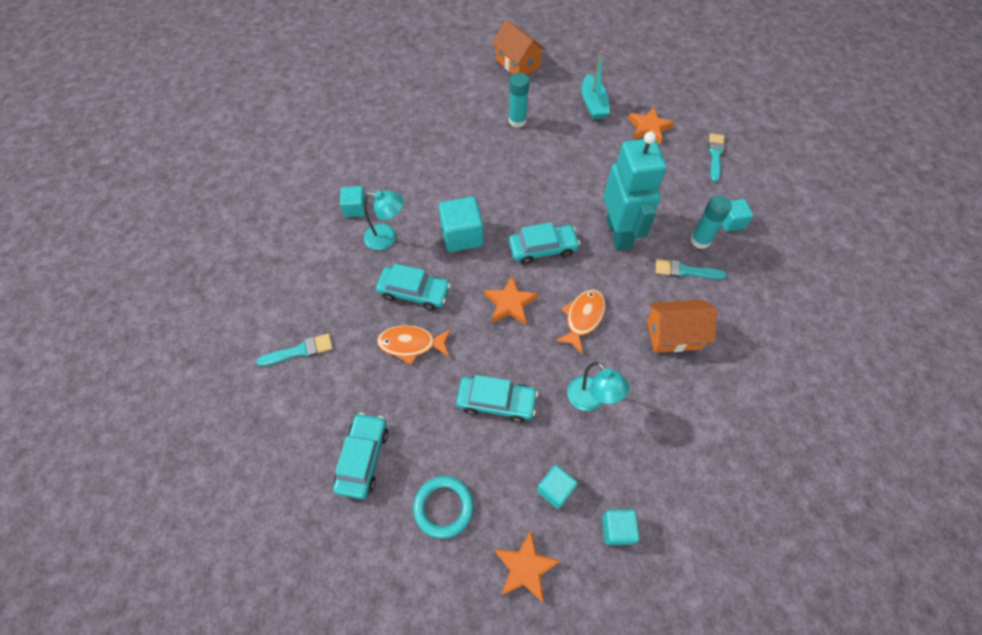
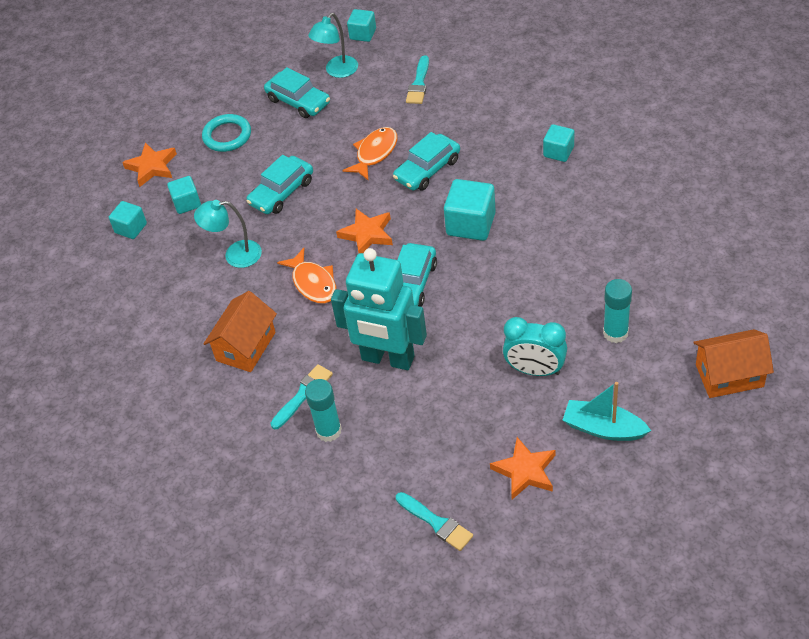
camera: 125 degrees right, 10 degrees down
turquoise lamp [363,191,404,250] -> turquoise lamp moved to [308,13,358,78]
turquoise cube [722,199,753,232] -> turquoise cube moved to [347,9,376,42]
none -> turquoise clock [503,317,567,376]

